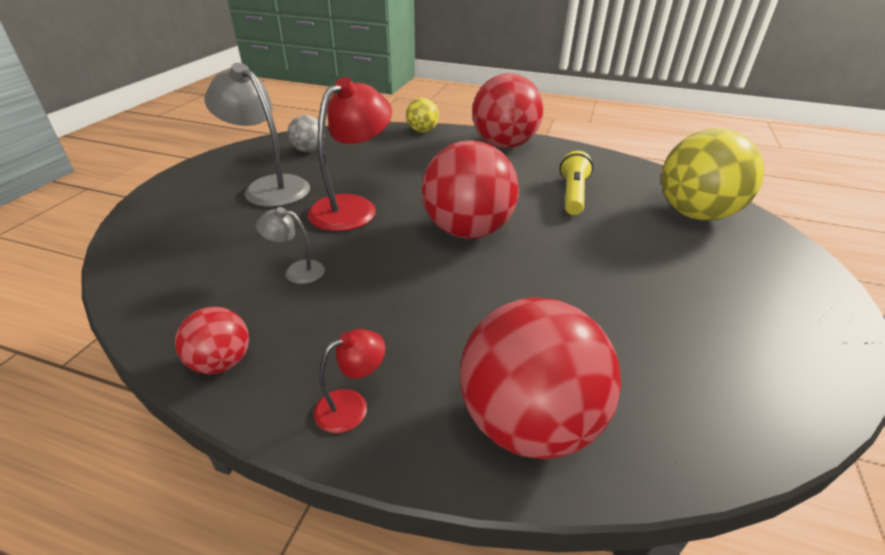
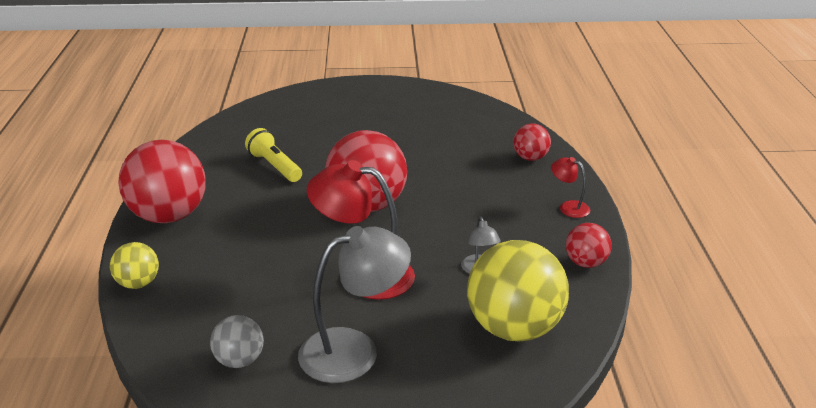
camera: 110 degrees left, 5 degrees down
grey lamp [205,63,310,207] -> grey lamp turned 135 degrees counterclockwise [298,226,411,383]
red ball [460,297,621,459] -> red ball [513,124,551,161], size x0.50
yellow flashlight [560,151,593,215] -> yellow flashlight turned 60 degrees clockwise [245,128,302,182]
yellow ball [661,129,764,221] -> yellow ball moved to [467,240,569,341]

